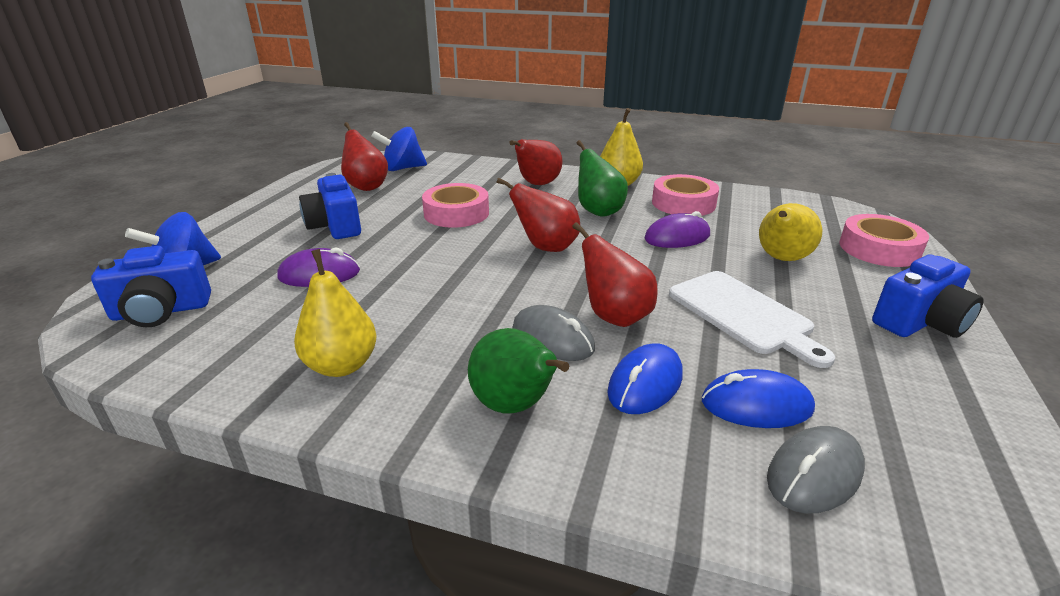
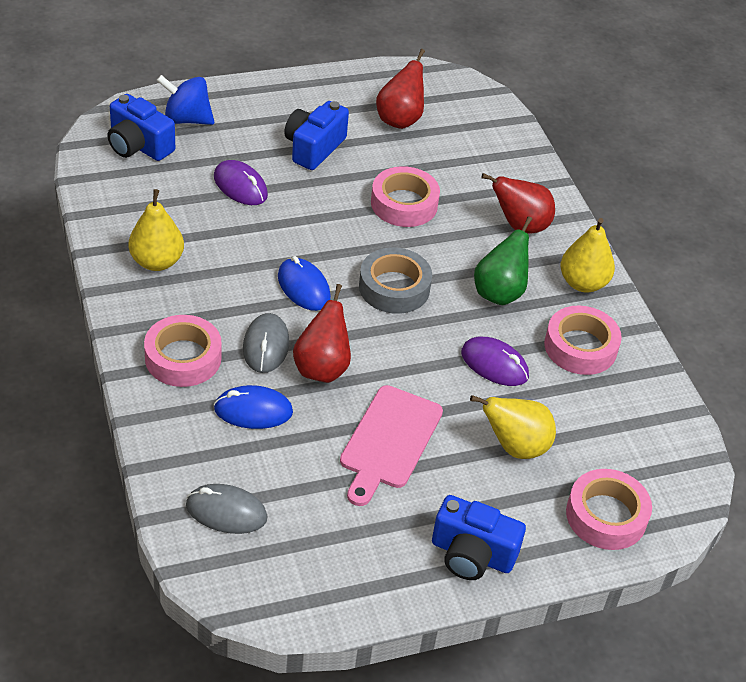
camera: 50 degrees right, 15 degrees up
blue spinning top [371,127,427,171] -> none
green pear [468,328,569,413] -> pink tape [144,315,222,387]
red pear [497,177,581,252] -> grey tape [359,247,432,314]
white cutting board [669,271,835,368] -> pink cutting board [340,385,443,506]
blue mouse [702,369,815,428] -> blue mouse moved to [278,256,331,311]

